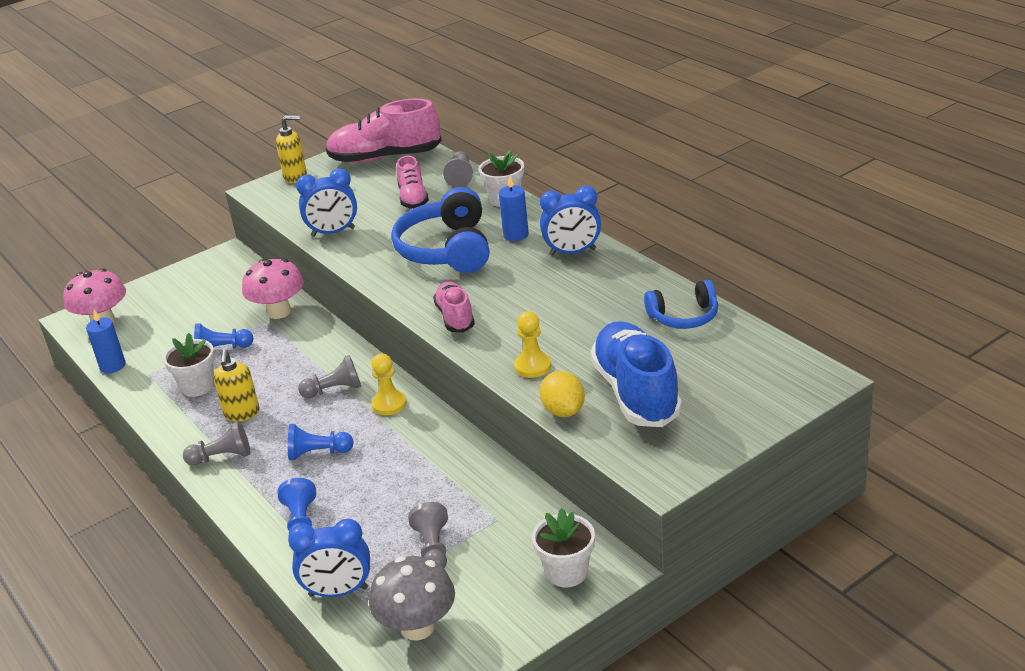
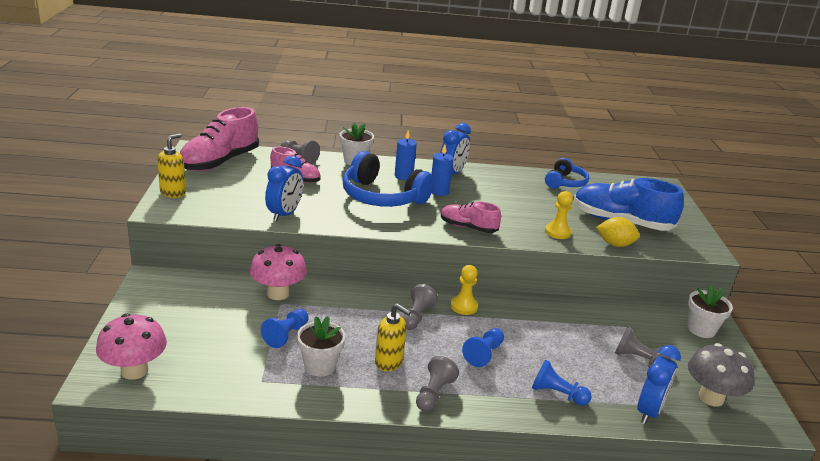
camera: 60 degrees left, 5 degrees down
blue candle [86,310,126,373] -> blue candle moved to [432,145,453,196]

